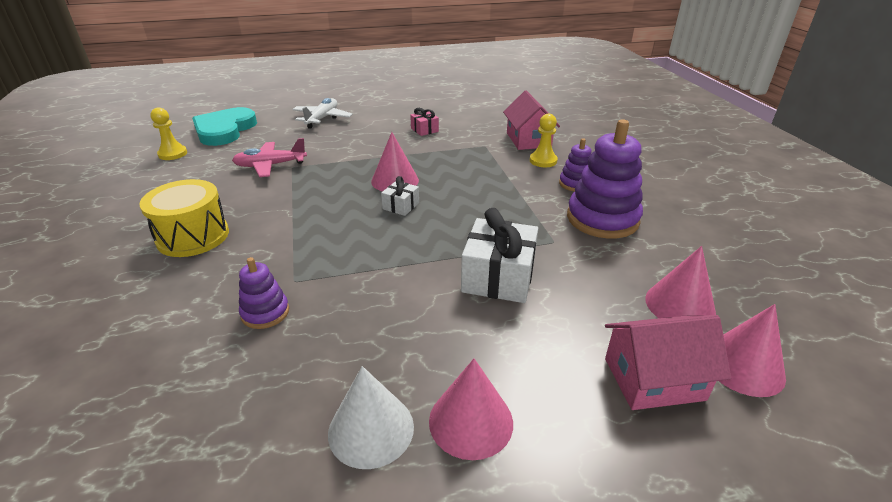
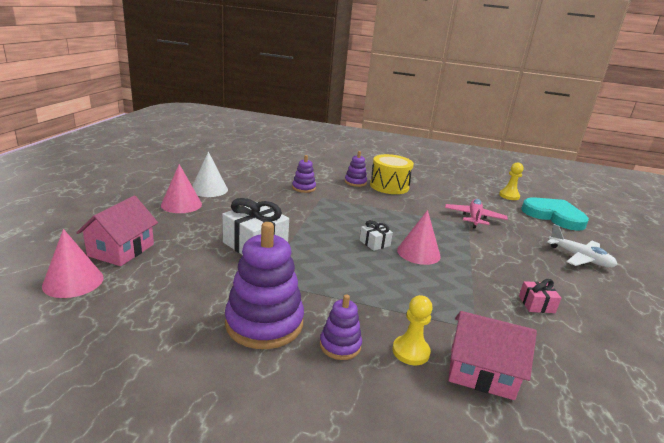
camera: 115 degrees right, 10 degrees down
pink cone [645,246,716,318] -> none
none -> purple stacking toy [345,151,367,187]

